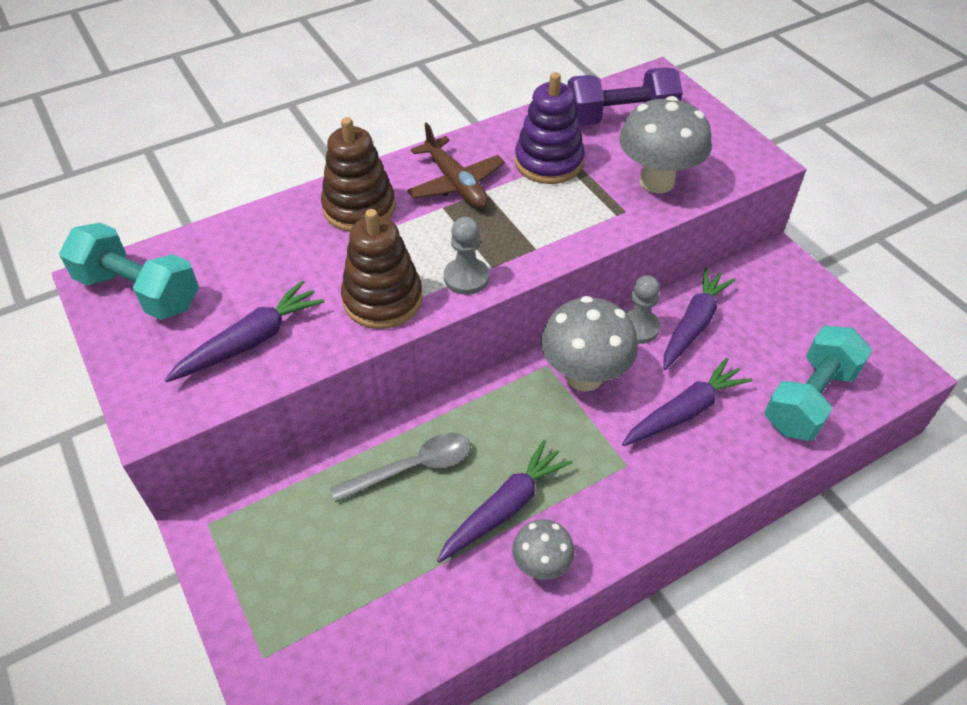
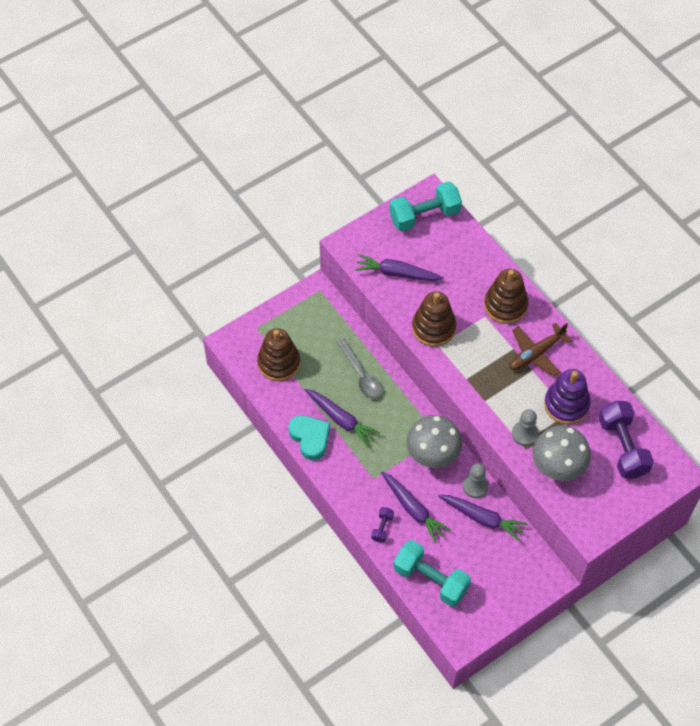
camera: 85 degrees right, 10 degrees up
turquoise dumbbell [59,223,199,320] -> turquoise dumbbell turned 45 degrees clockwise [389,181,462,232]
purple carrot [165,280,325,382] -> purple carrot turned 150 degrees clockwise [355,254,444,281]
grey pawn [444,217,489,295] -> grey pawn moved to [512,409,539,446]
grey mushroom [512,519,575,580] -> turquoise heart [288,415,330,460]
none -> brown stacking toy [257,328,300,381]
none -> purple dumbbell [371,507,394,542]

